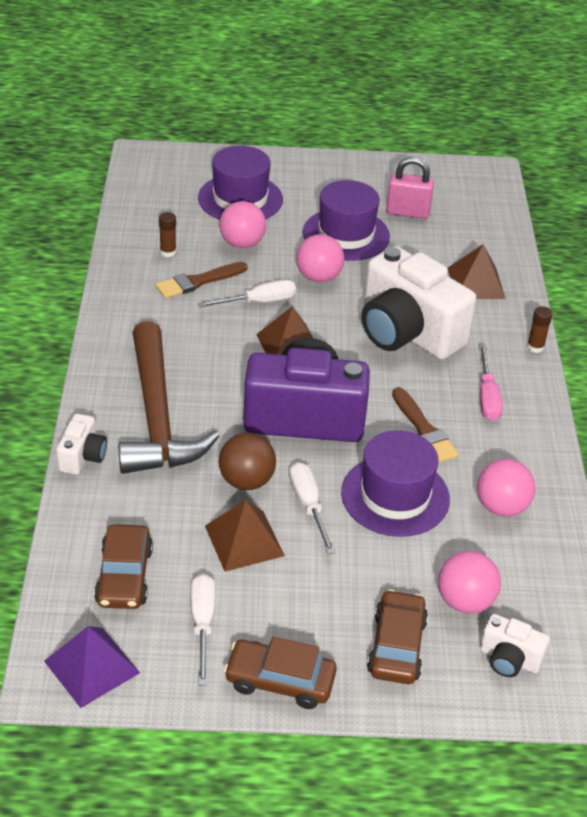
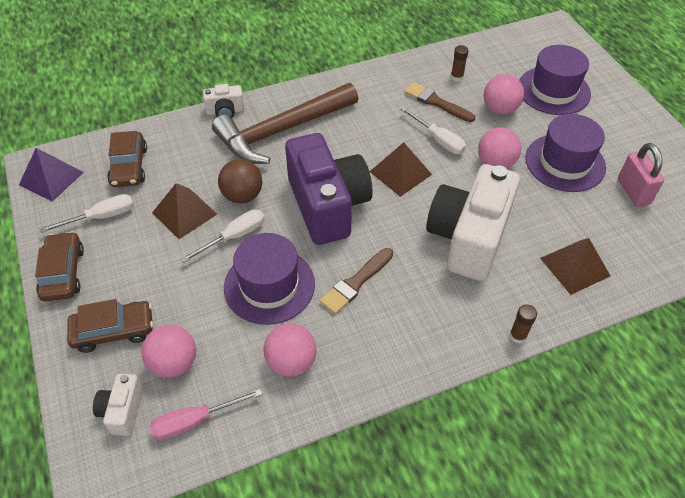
camera: 70 degrees right, 10 degrees up
brown car [94,524,153,609] -> brown car turned 75 degrees counterclockwise [107,131,147,187]
pink screwdriver [479,344,503,421] -> pink screwdriver moved to [150,389,262,440]

